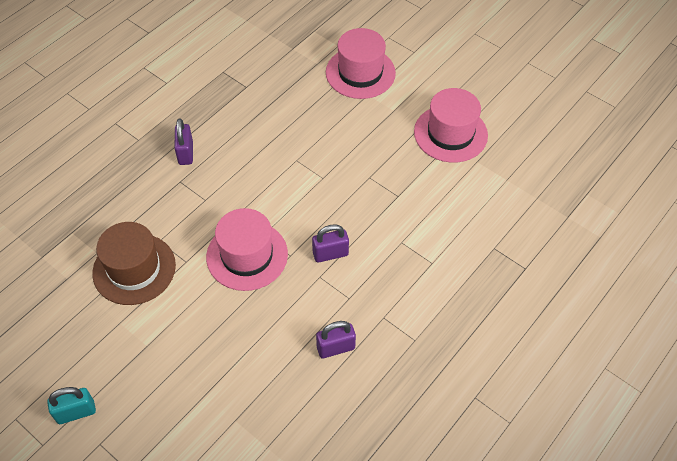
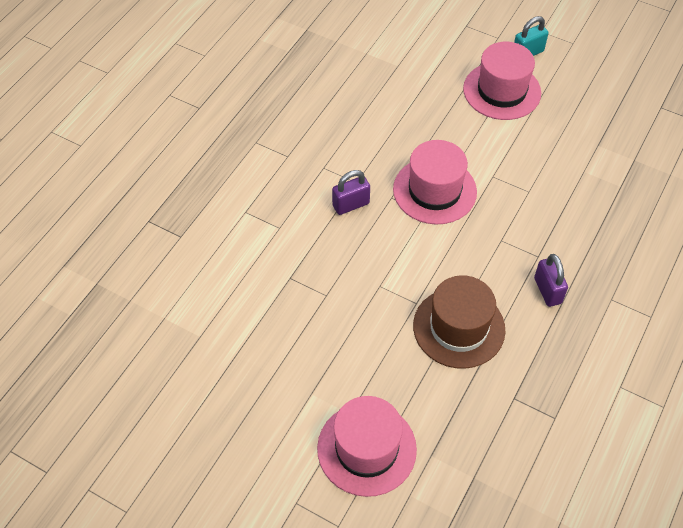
camera: 170 degrees right, 0 degrees up
brown hat [92,222,176,305] -> brown hat moved to [413,275,505,369]
purple padlock [316,321,356,359] -> none
pink hat [414,88,488,163] -> pink hat moved to [463,42,541,120]

